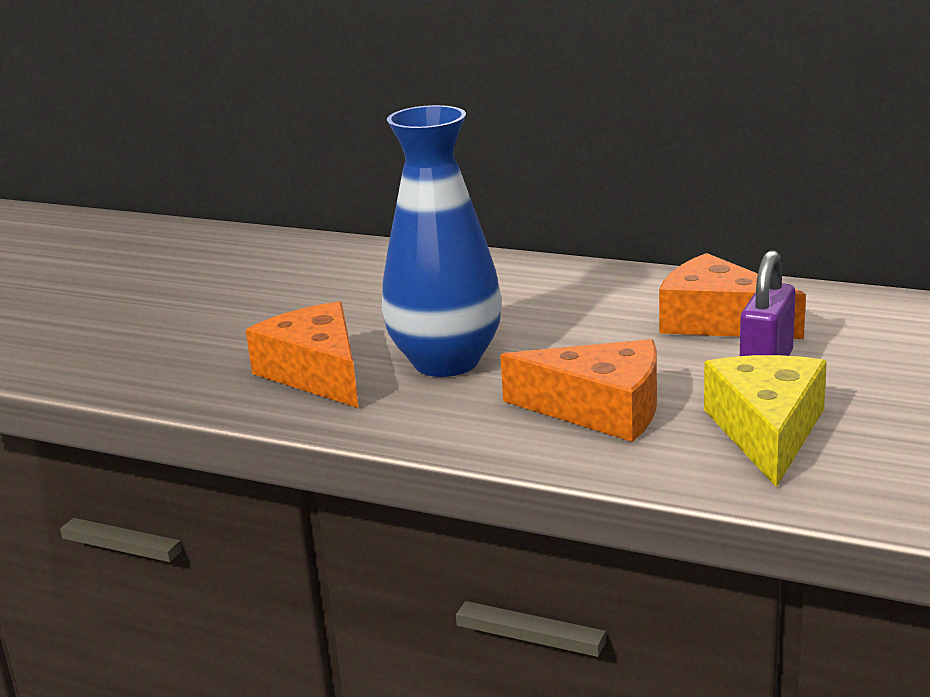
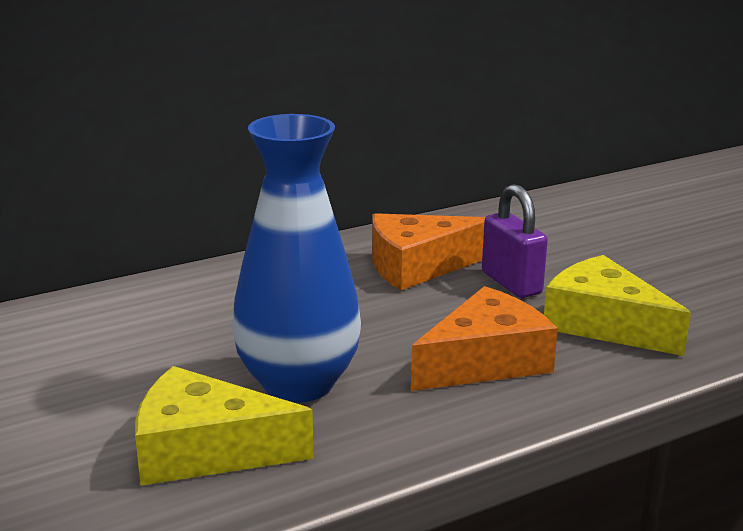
camera: 55 degrees left, 0 degrees up
orange cheese [246,301,358,408] -> yellow cheese [135,366,313,486]

